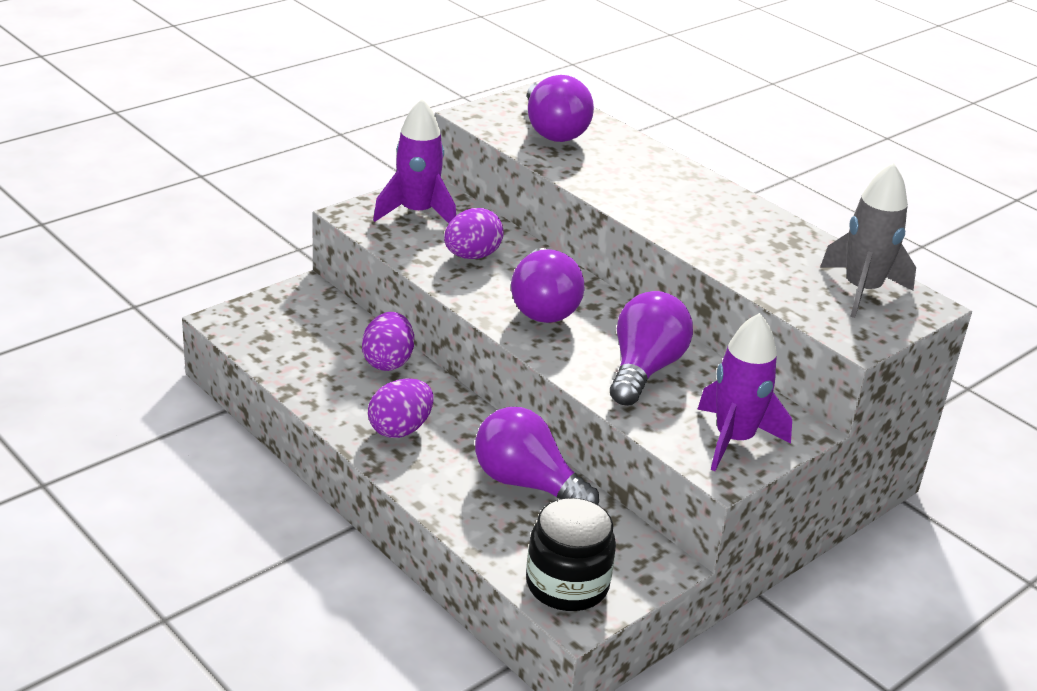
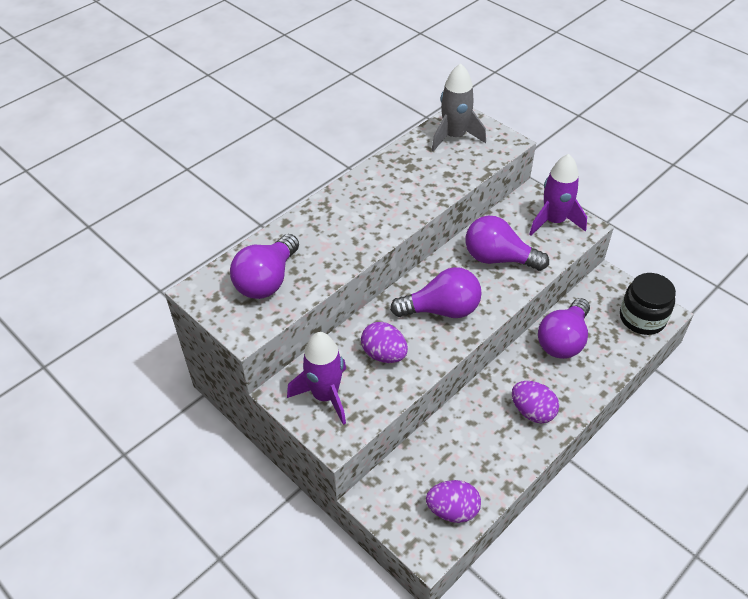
camera: 90 degrees left, 15 degrees up
purple egg [362,312,414,371] -> purple egg moved to [426,480,481,523]
purple light bulb [527,75,594,142] -> purple light bulb turned 135 degrees clockwise [230,234,299,299]

